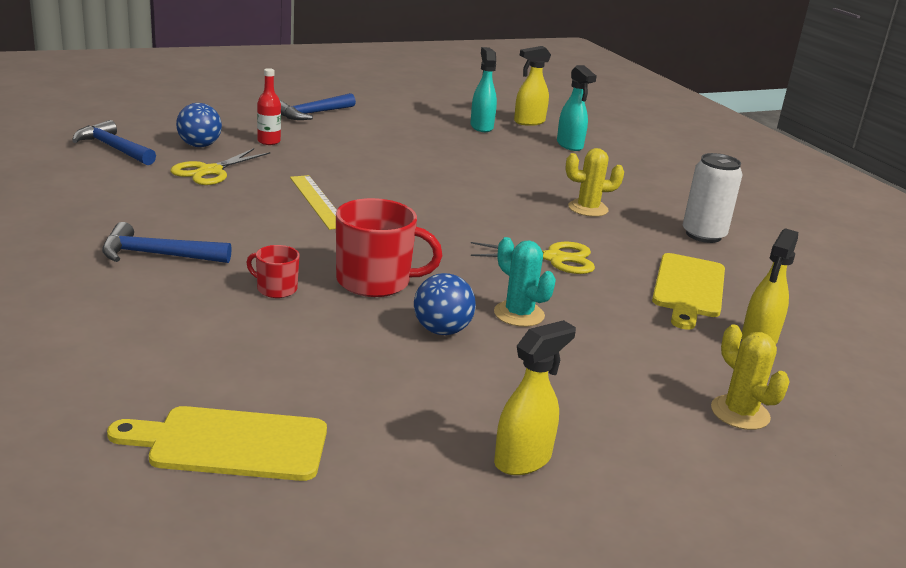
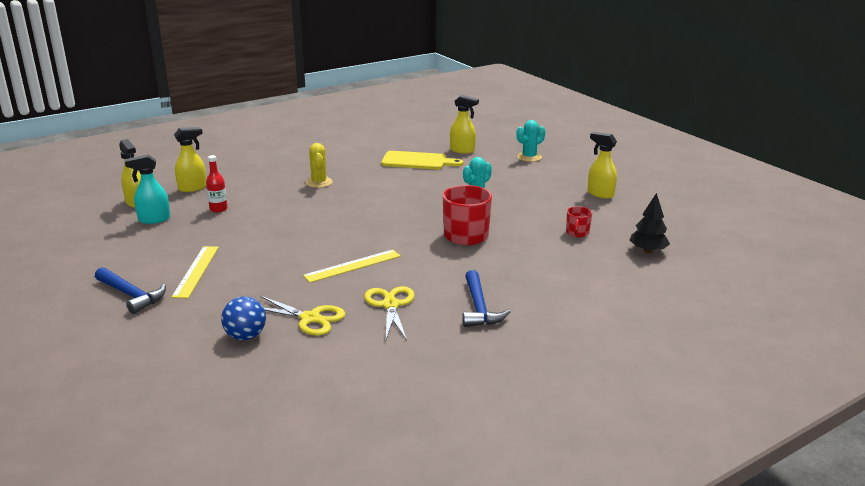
camera: 95 degrees left, 0 degrees up
blue hammer [72,120,156,165] -> none
yellow cutting board [107,406,327,481] -> black tree [629,193,670,253]
red mug [246,245,299,298] -> red mug moved to [566,206,592,237]
red bottle [257,68,281,145] -> red bottle moved to [206,155,228,213]
blue ball [414,273,476,335] -> none
yellow scissors [471,242,595,274] -> yellow scissors moved to [364,286,415,340]
turquoise spray bottle [557,65,597,151] -> yellow spray bottle [174,127,206,192]
white can [683,153,742,243] -> none
yellow cactus [711,324,790,430] -> turquoise cactus [516,120,545,162]
none -> yellow ruler [171,246,219,298]

